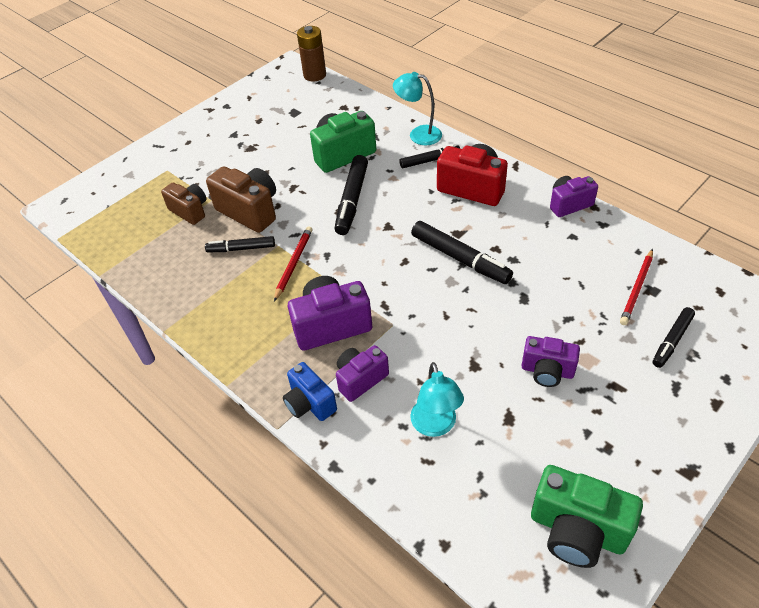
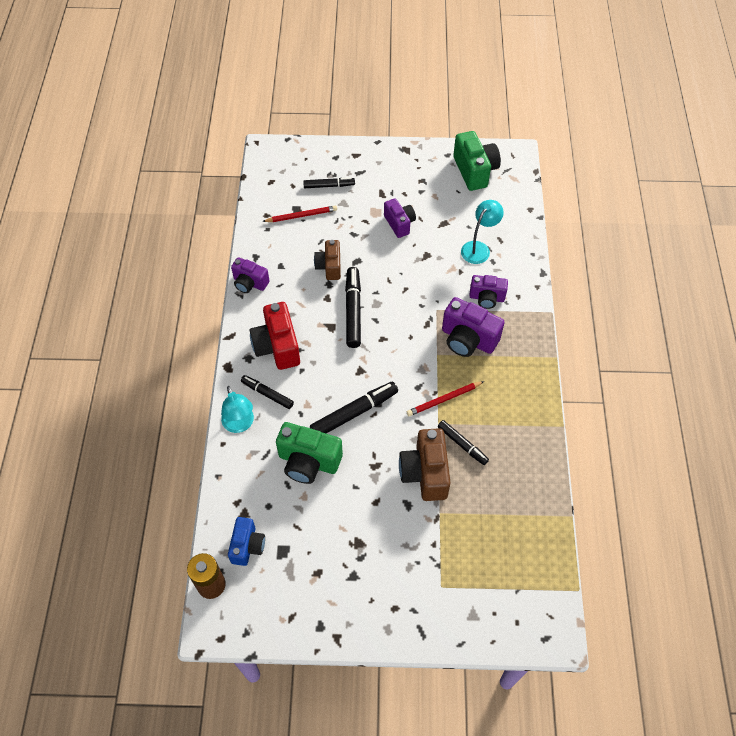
camera: 135 degrees left, 10 degrees up
brown camera [161,183,206,225] -> brown camera moved to [314,240,341,280]
blue camera [283,362,337,421] -> blue camera moved to [228,517,265,566]

